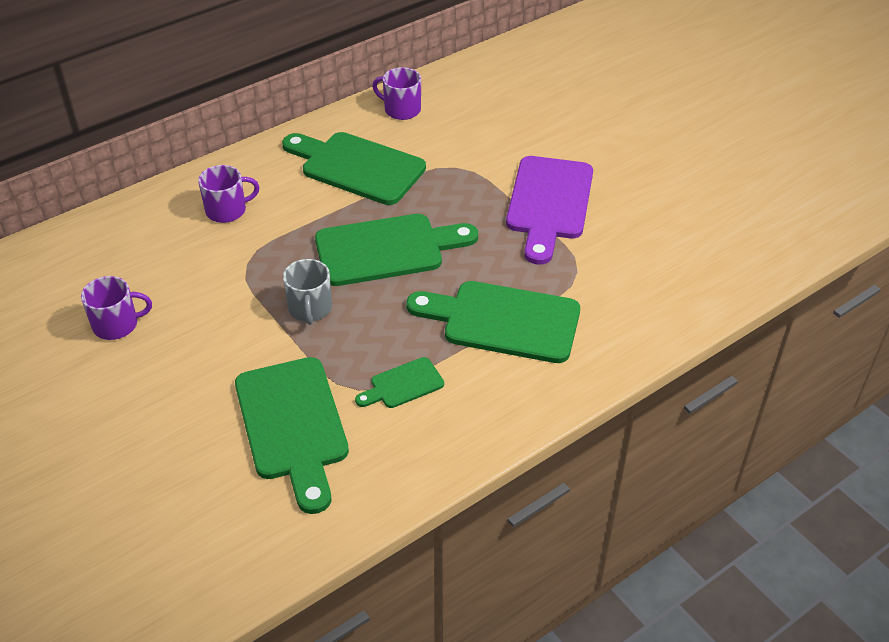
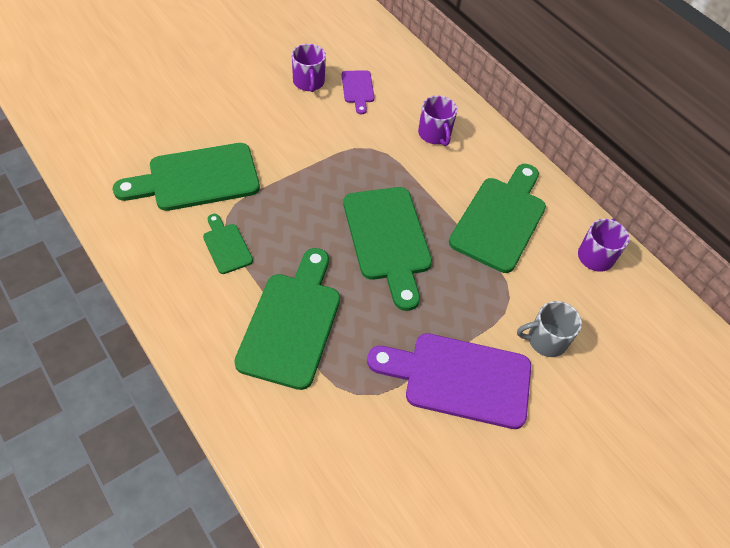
camera: 85 degrees right, 10 degrees up
grey mug [283,259,332,325] -> grey mug moved to [517,301,582,357]
none -> purple cutting board [342,70,375,114]

